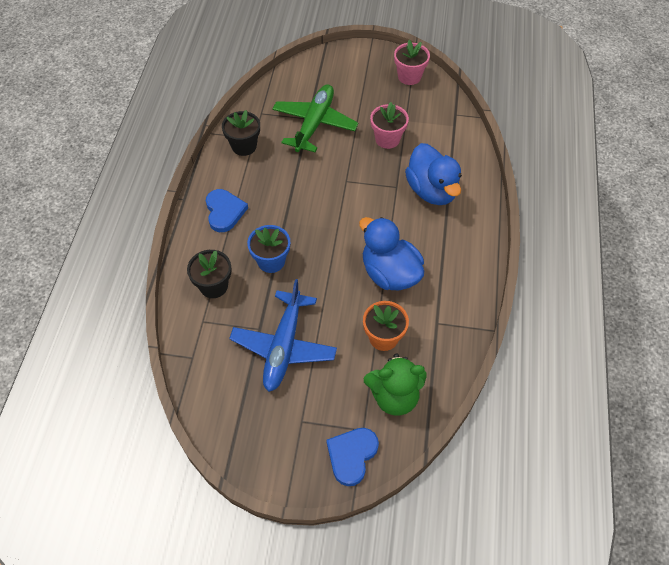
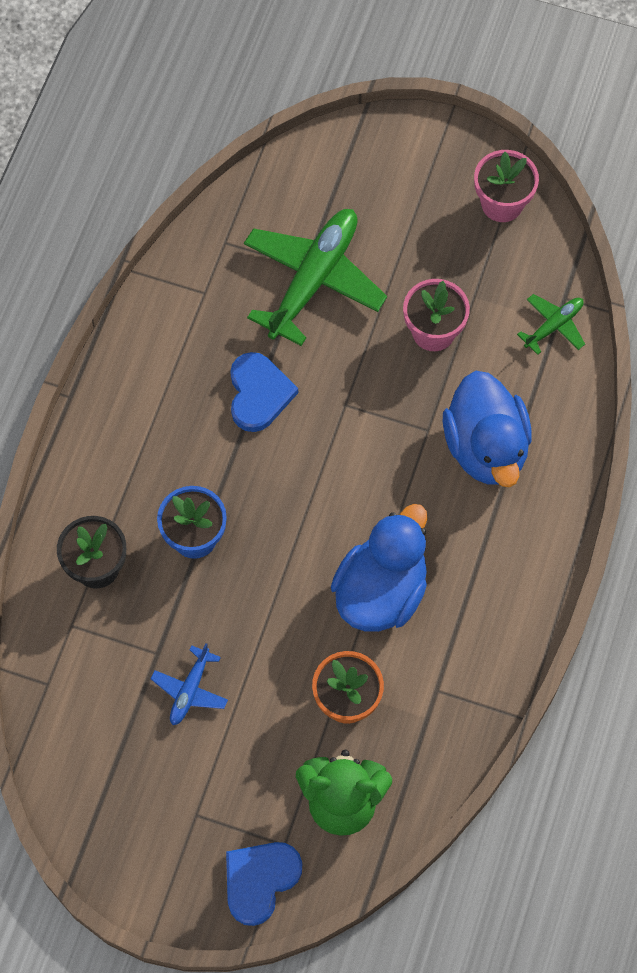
camera: 10 degrees right, 10 degrees up
blue heart [206,189,248,232] -> blue heart moved to [230,352,298,432]
black flower pot [222,110,260,156] -> none
blue plane [229,279,337,392] -> blue plane [151,643,228,725], size x0.48
blue duck [359,217,424,291] -> blue duck turned 60 degrees clockwise [331,504,428,632]
none -> green plane [517,294,585,355]

